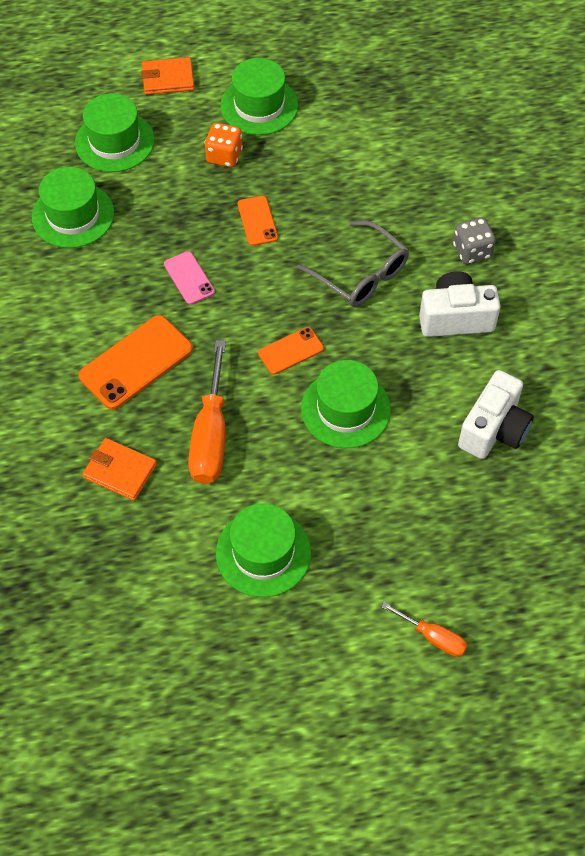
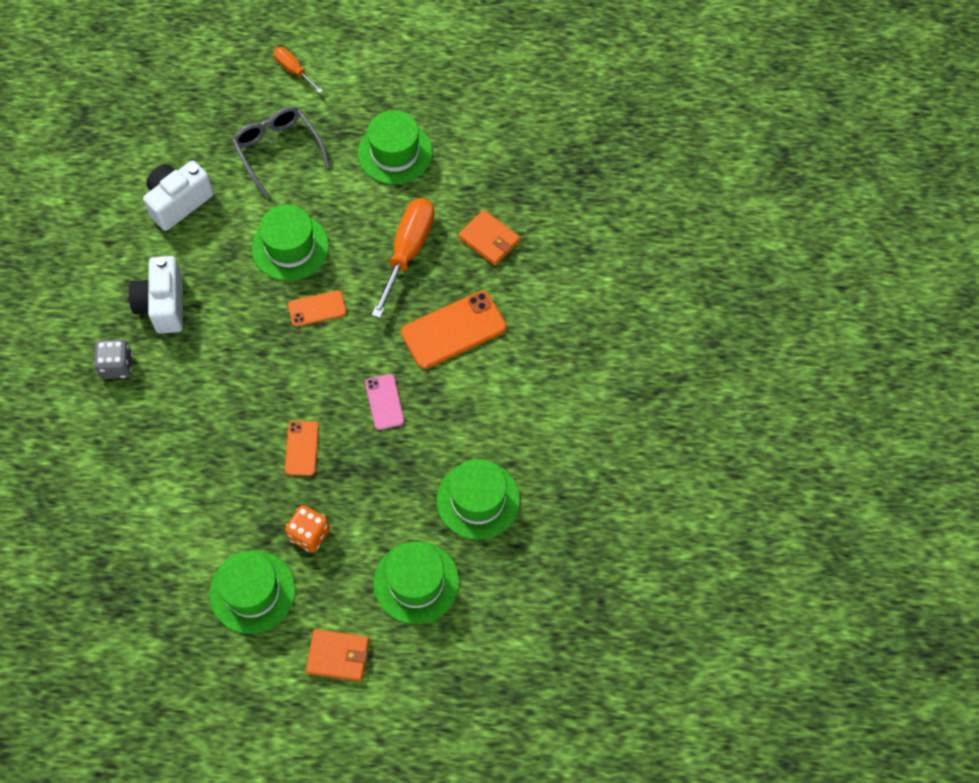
camera: 165 degrees left, 5 degrees up
grey glasses [297,220,409,307] -> grey glasses moved to [232,106,330,198]
white camera [419,271,501,337] -> white camera turned 75 degrees clockwise [129,256,183,334]

